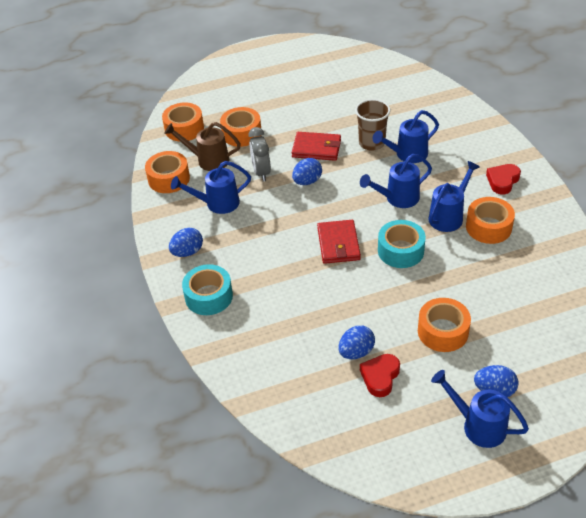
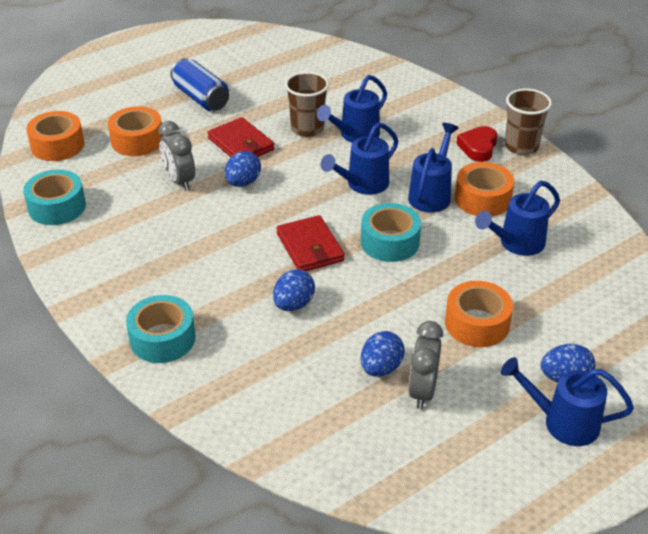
camera: 20 degrees left, 5 degrees down
orange tape [145,151,190,193] -> turquoise tape [23,170,86,225]
brown watering can [164,122,241,171] -> none
blue egg [169,228,203,257] -> blue egg moved to [273,269,315,311]
blue watering can [171,161,251,214] -> blue watering can moved to [475,181,560,256]
red wallet [292,132,341,161] -> red wallet turned 60 degrees clockwise [207,117,274,157]
red heart [360,354,400,397] -> grey clock [408,321,443,409]
none -> blue can [171,58,229,111]
none -> brown cup [505,89,552,155]

